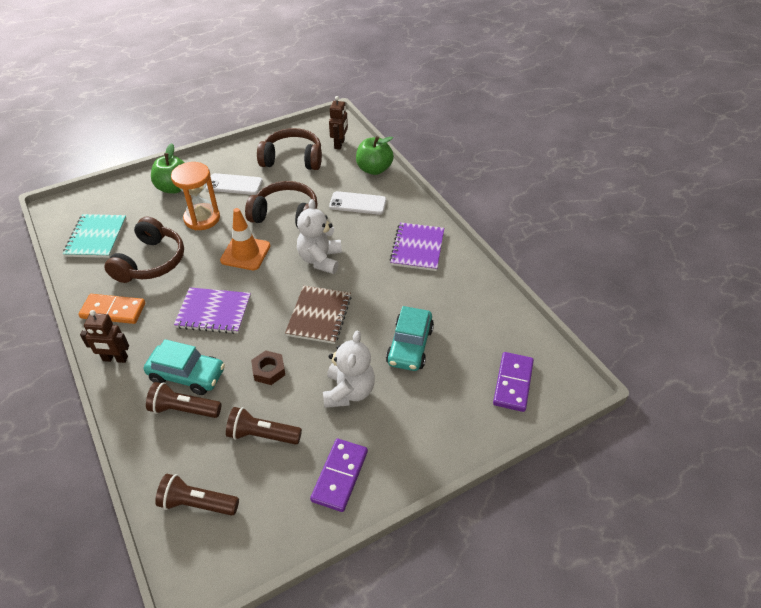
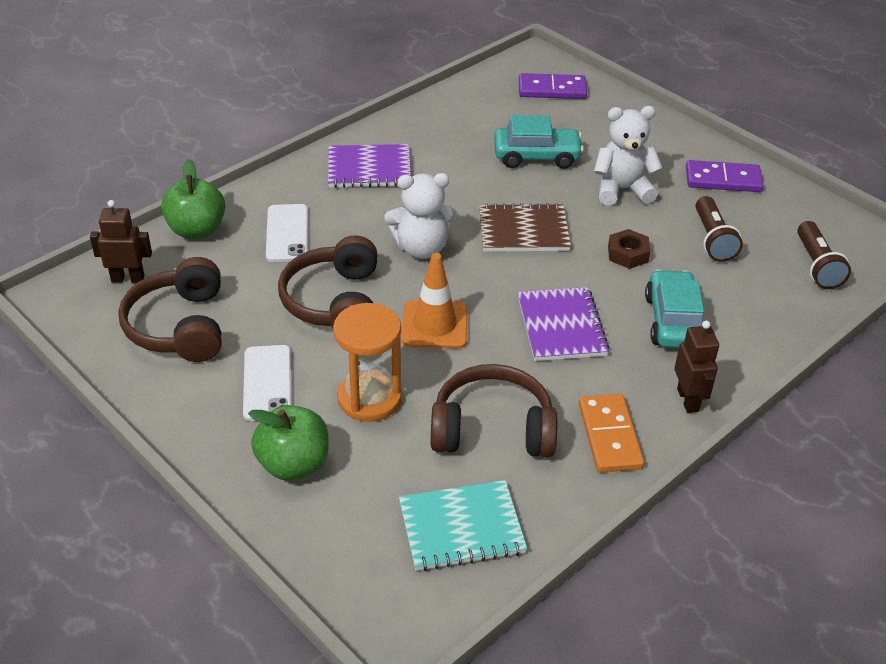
camera: 105 degrees left, 5 degrees down
brown flashlight [146,382,221,418] -> none

